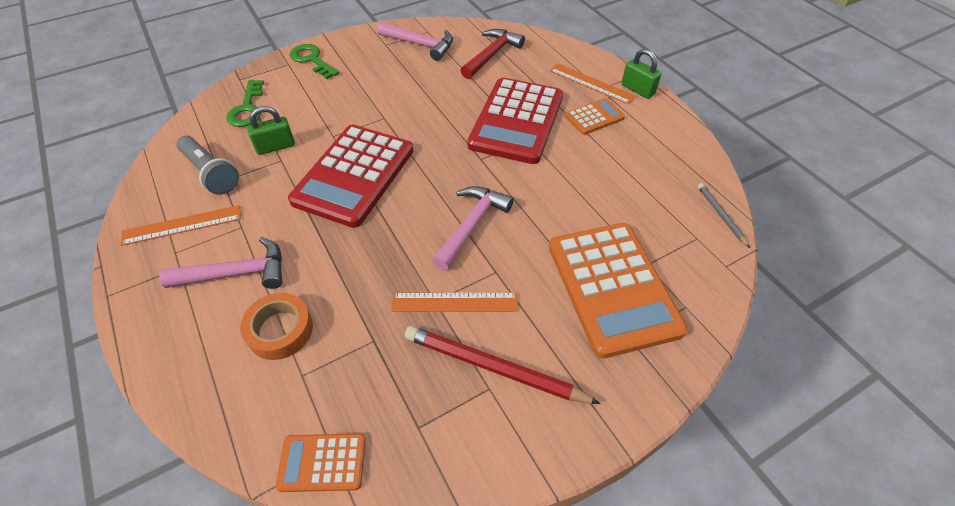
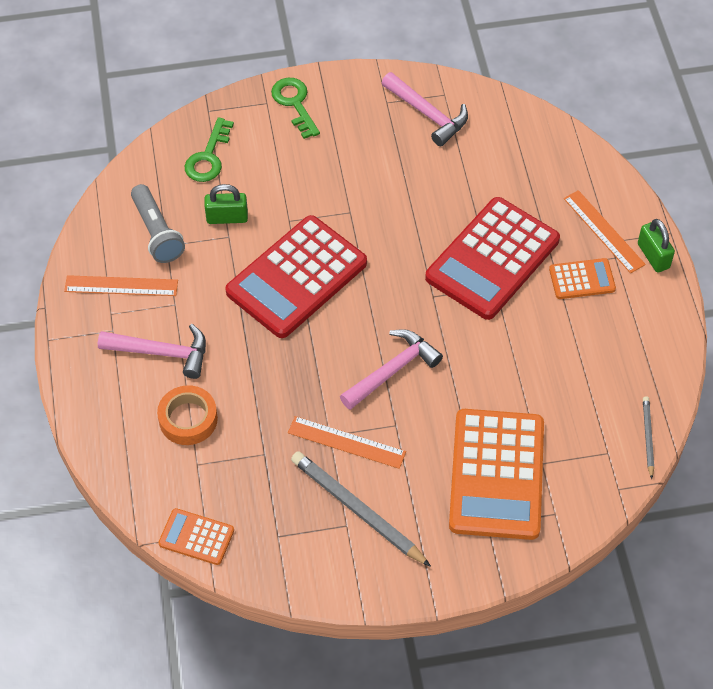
camera: 20 degrees right, 5 degrees up
red pencil [405,326,601,404] -> grey pencil [291,451,431,567]
red hammer [460,29,525,79] -> none

